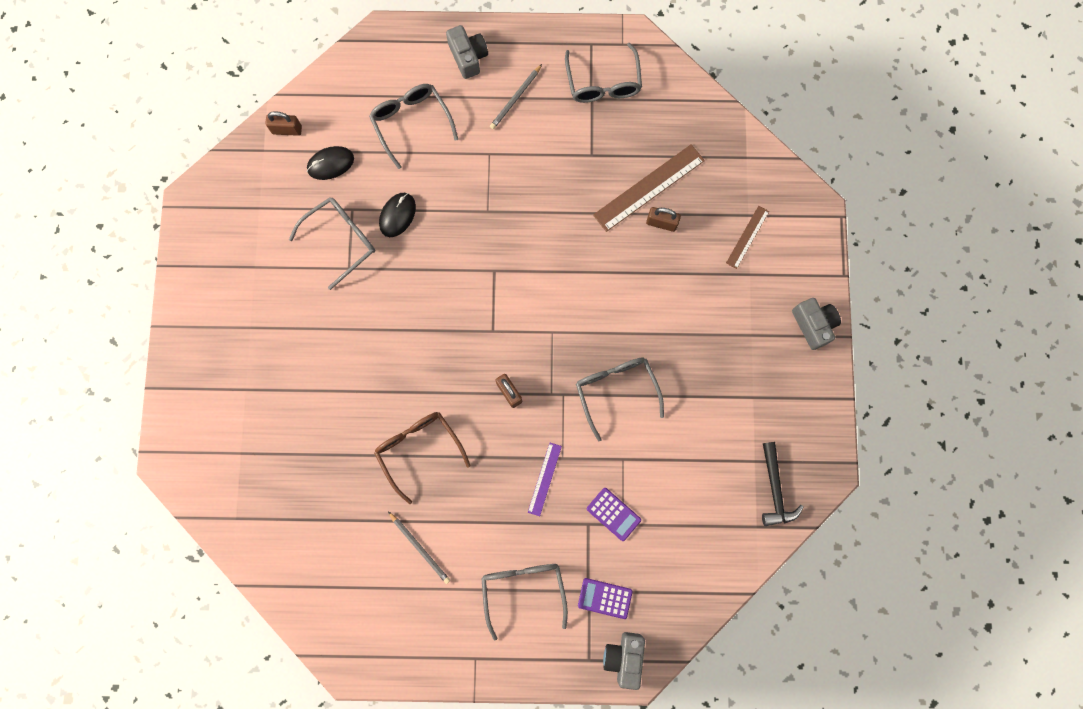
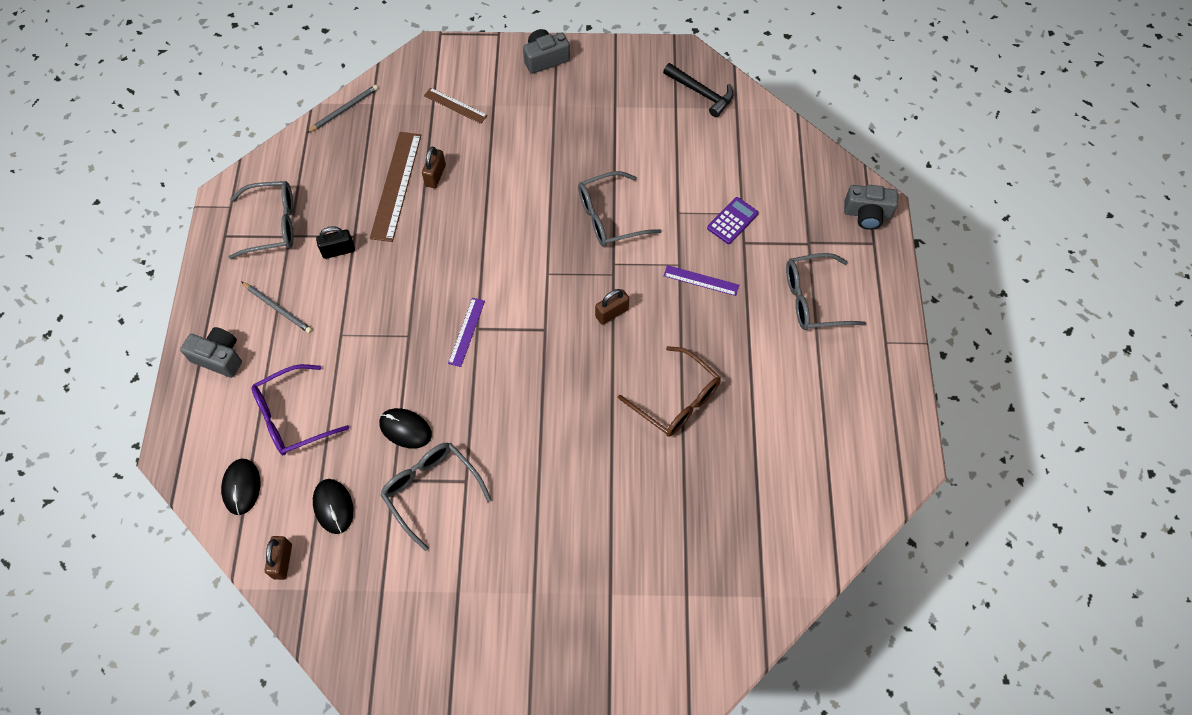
camera: 90 degrees left, 15 degrees down
grey glasses [369,84,458,169] -> purple glasses [251,364,349,455]
brown glasses [374,412,471,504] -> brown glasses turned 105 degrees counterclockwise [618,346,721,437]
grey pencil [388,512,450,584] -> grey pencil moved to [307,85,378,133]
grey camera [446,25,488,79] -> grey camera turned 45 degrees clockwise [180,327,242,378]
purple calculator [578,578,633,619] -> none
brown ruler [593,144,705,232] -> brown ruler turned 45 degrees clockwise [370,132,421,242]
black hammer [762,442,804,526] -> black hammer turned 45 degrees clockwise [663,63,734,117]
none -> black mouse [221,458,261,515]
none -> black padlock [316,226,355,259]
none -> purple ruler [448,298,485,367]

